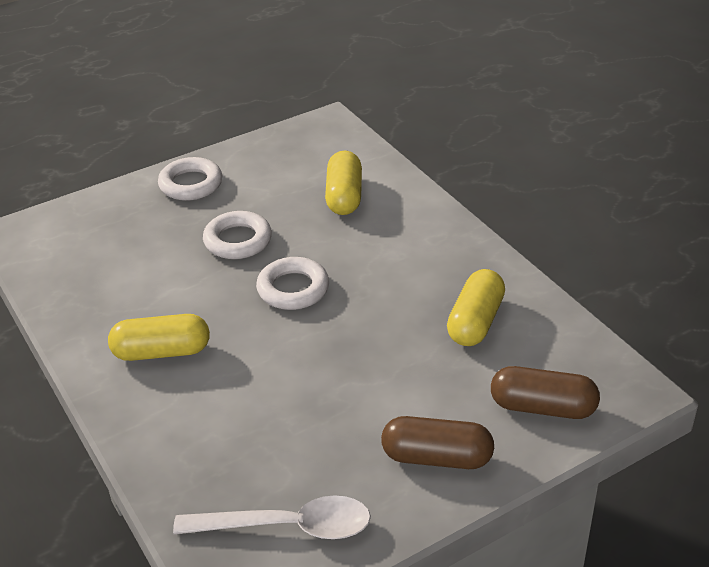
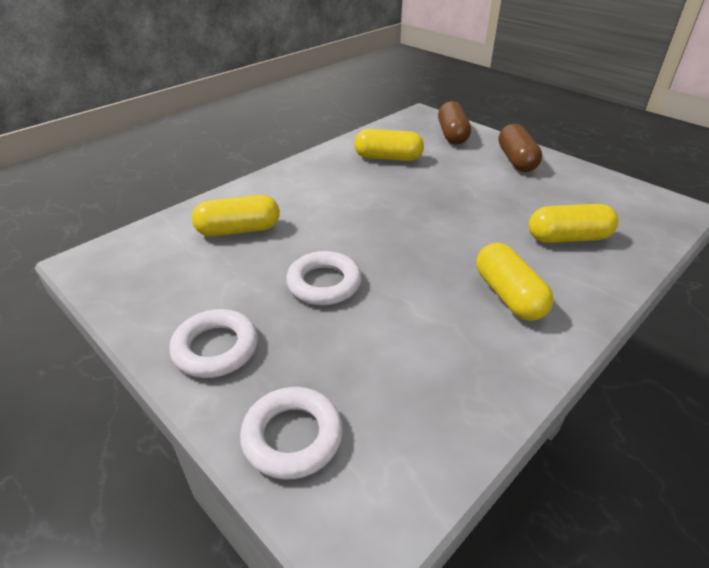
camera: 105 degrees left, 0 degrees up
white spoon [173,495,371,539] -> none
white ring [256,257,329,310] -> white ring moved to [240,387,343,480]
none -> yellow capsule [529,204,618,243]

